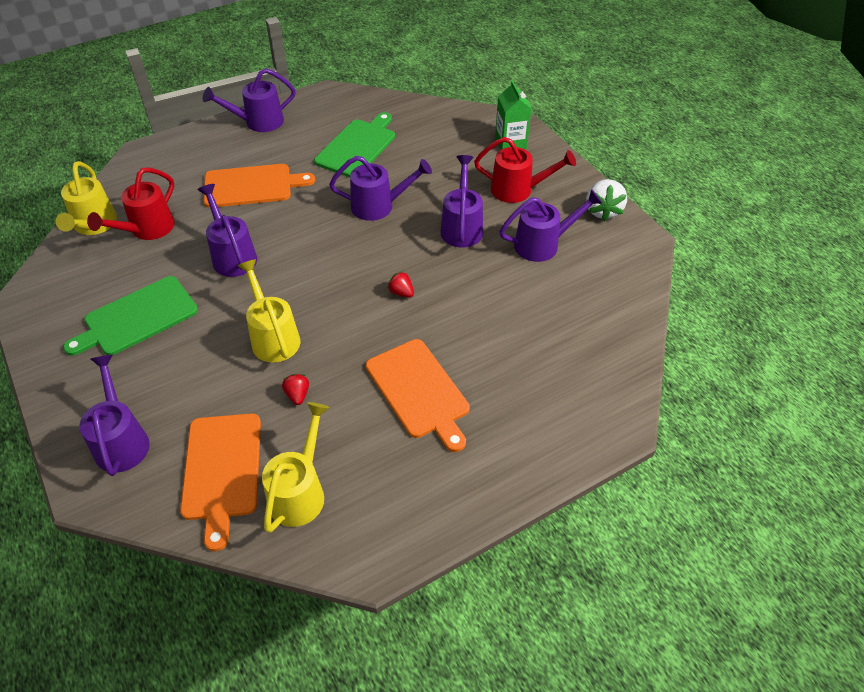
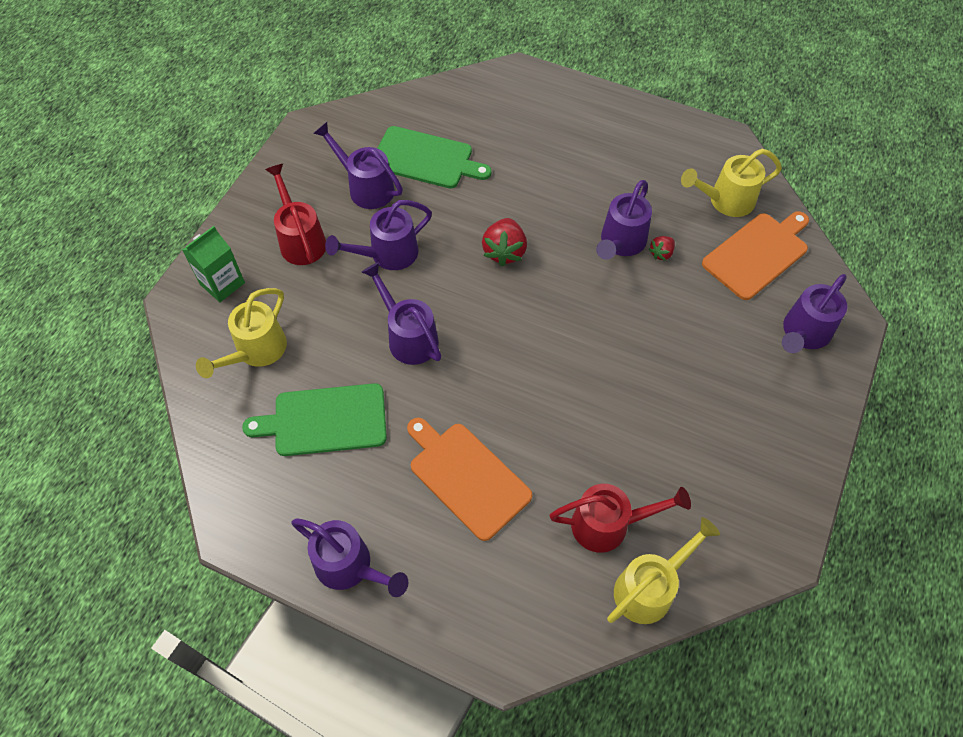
camera: 125 degrees left, 10 degrees up
green cutting board [63,276,198,356] -> green cutting board moved to [377,126,492,188]
purple watering can [198,184,257,277] -> purple watering can moved to [596,180,652,260]
yellow watering can [237,259,300,362] -> yellow watering can moved to [196,288,287,378]
orange cutting board [366,339,470,452] -> none
red strawberry [387,271,414,298] -> red strawberry [482,218,527,267], size x1.82
white strawberry [586,179,627,221] -> none

